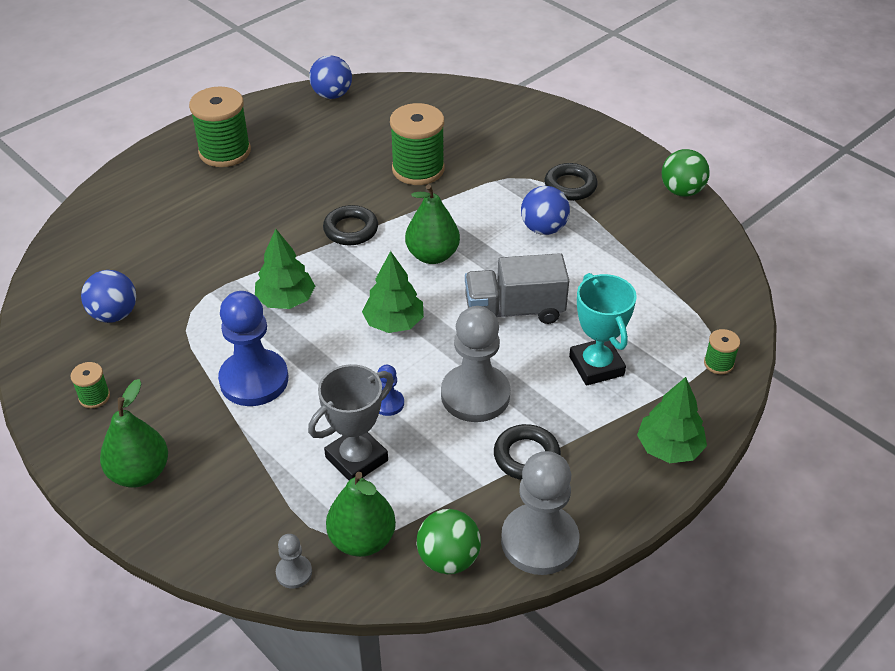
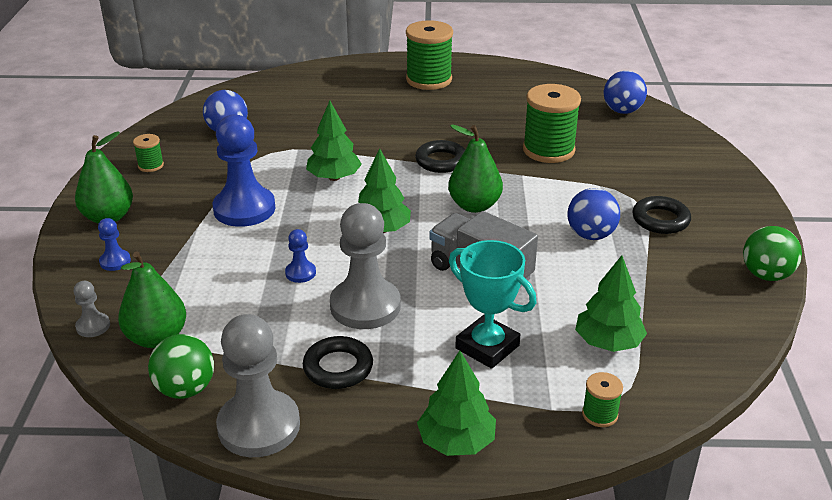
camera: 45 degrees right, 10 degrees down
grey trophy [308,364,394,480] -> none
blue ball [309,55,352,99] -> blue ball moved to [604,71,647,114]
turquoise trophy [569,273,637,386] -> turquoise trophy turned 75 degrees counterclockwise [449,240,536,369]
none -> blue pawn [98,218,131,271]
none -> green tree [575,255,647,352]

